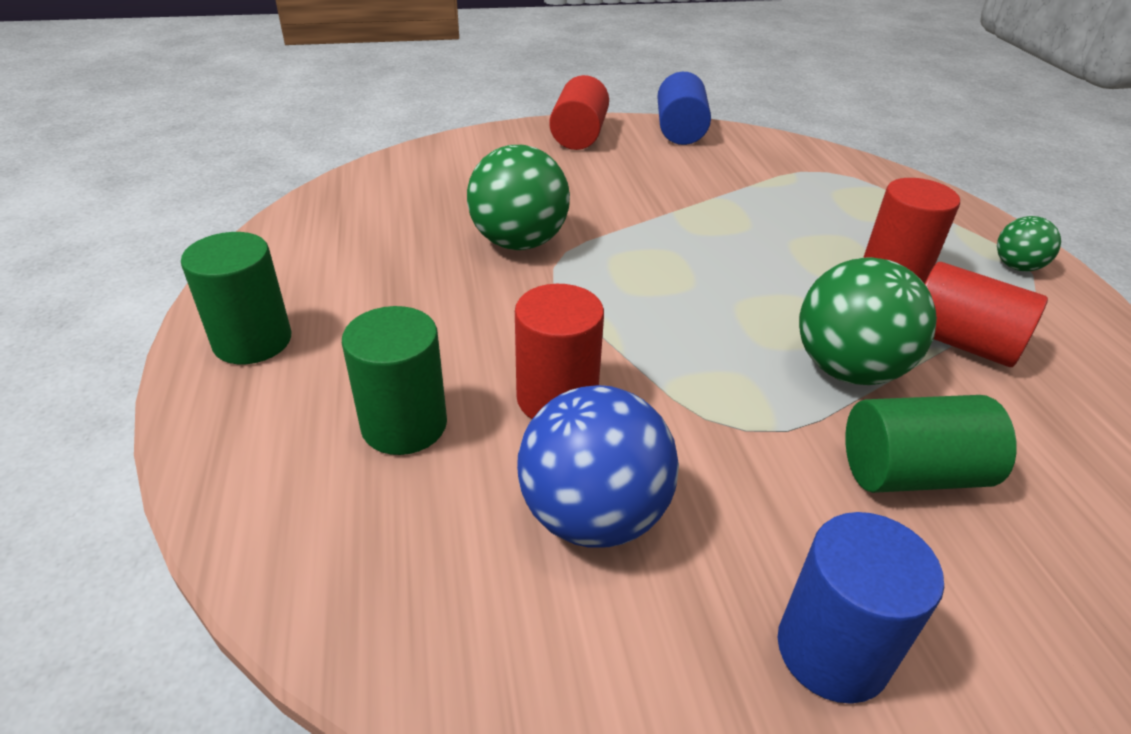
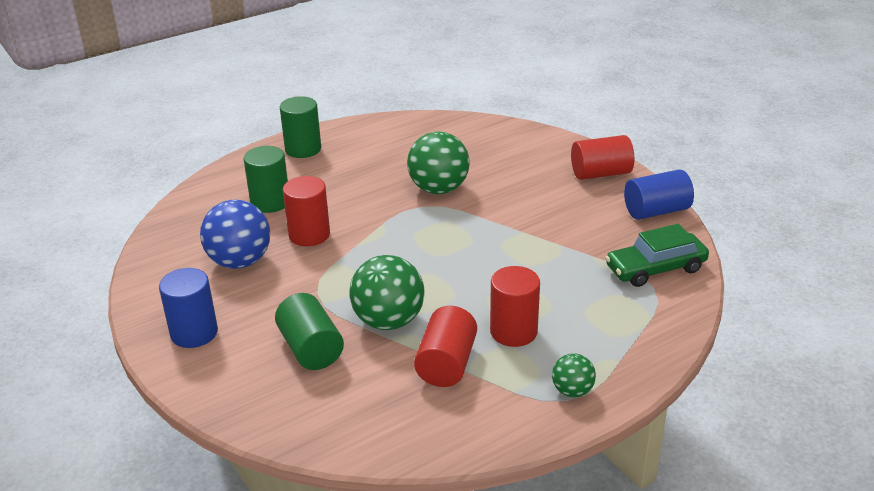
camera: 70 degrees right, 5 degrees down
none -> green car [605,224,709,287]

